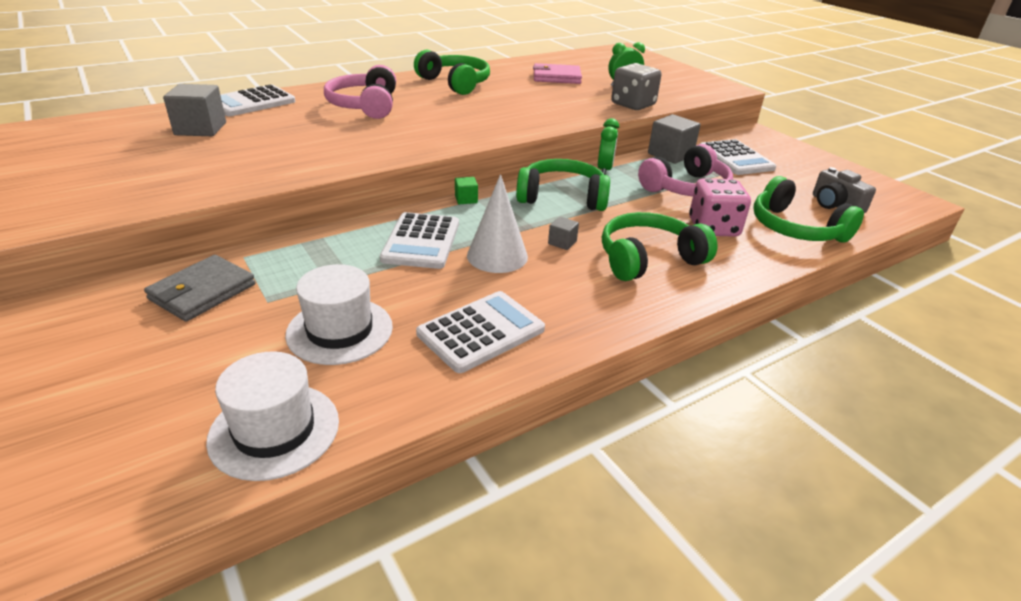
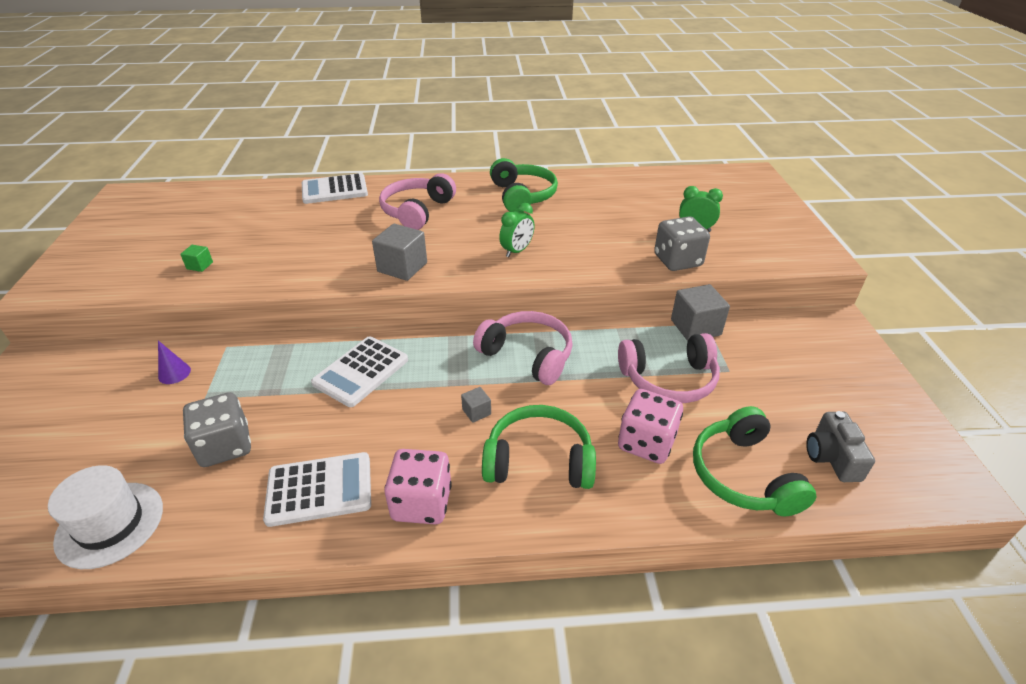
camera: 30 degrees right, 5 degrees up
grey wallet [144,255,256,322] -> purple cone [158,340,191,384]
grey cube [163,84,226,136] -> grey cube moved to [372,224,427,281]
white hat [285,264,393,365] -> grey dice [183,392,251,467]
green cube [455,177,478,204] -> green cube moved to [180,245,213,272]
white cone [467,174,528,273] -> none
green headphones [516,159,610,211] -> pink headphones [473,311,573,385]
pink wallet [533,63,582,84] -> none
green clock [598,118,619,175] -> green clock moved to [499,203,535,257]
white calculator [700,139,776,175] -> none
none -> pink dice [384,449,452,525]

